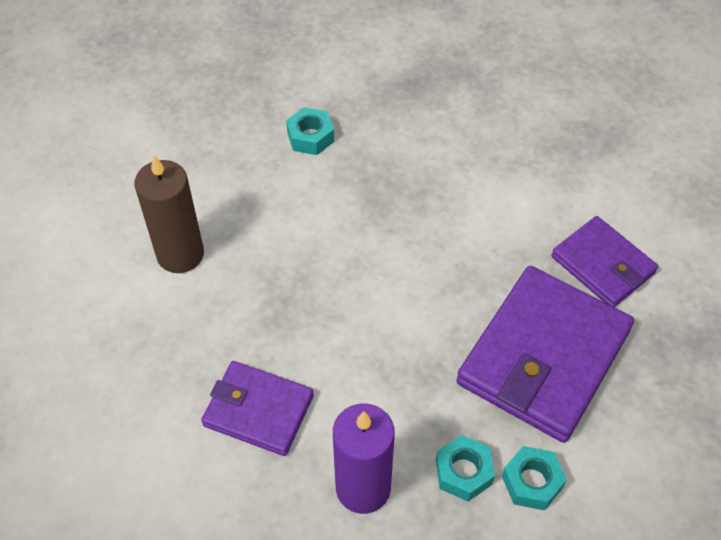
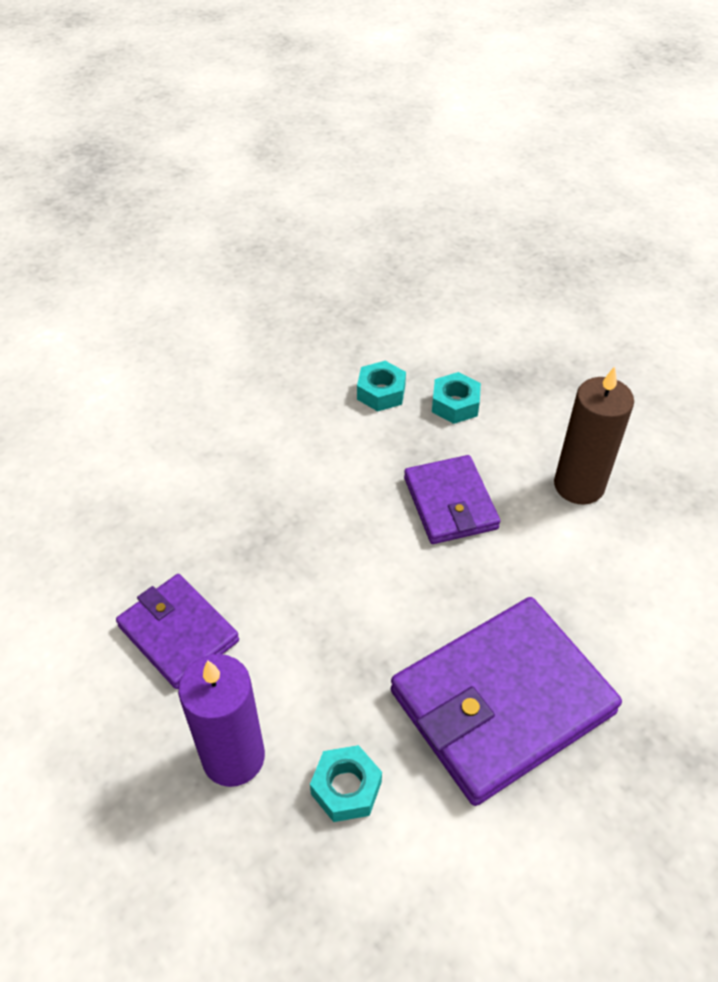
camera: 25 degrees right, 5 degrees down
brown candle [134,155,204,273] -> brown candle moved to [554,366,634,505]
turquoise nut [502,446,567,511] -> turquoise nut moved to [432,372,481,424]
purple wallet [551,216,658,307] -> purple wallet moved to [404,455,500,544]

